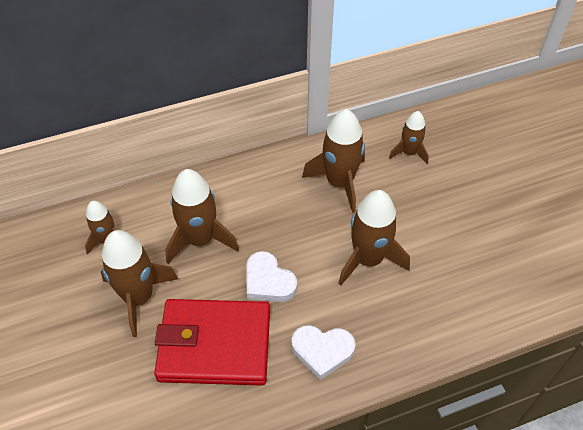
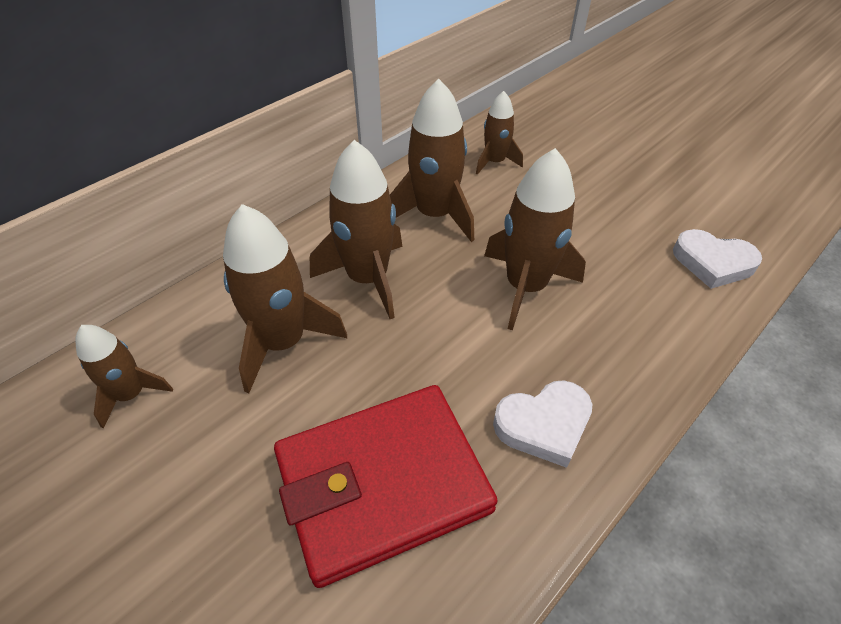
camera: 25 degrees left, 5 degrees down
brown rocket [101,230,178,337] -> brown rocket moved to [310,140,403,319]
white heart [246,251,297,302] -> white heart moved to [673,229,762,289]

